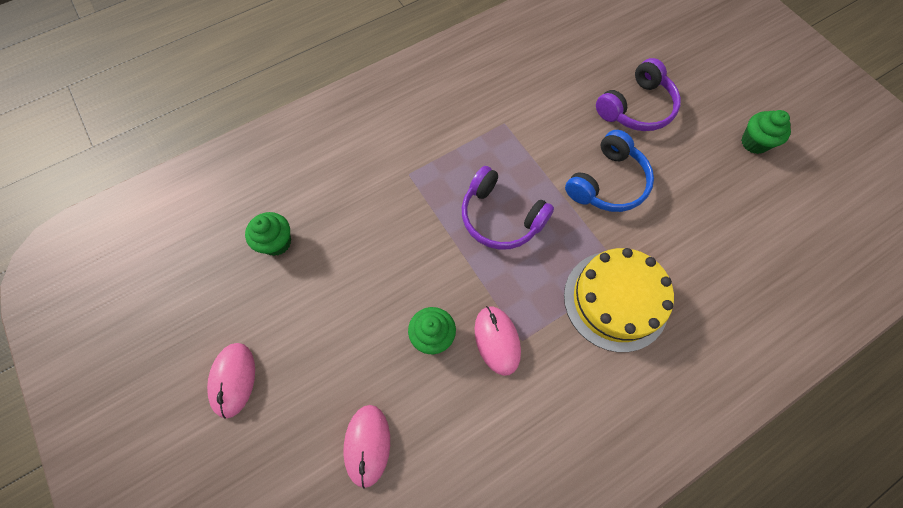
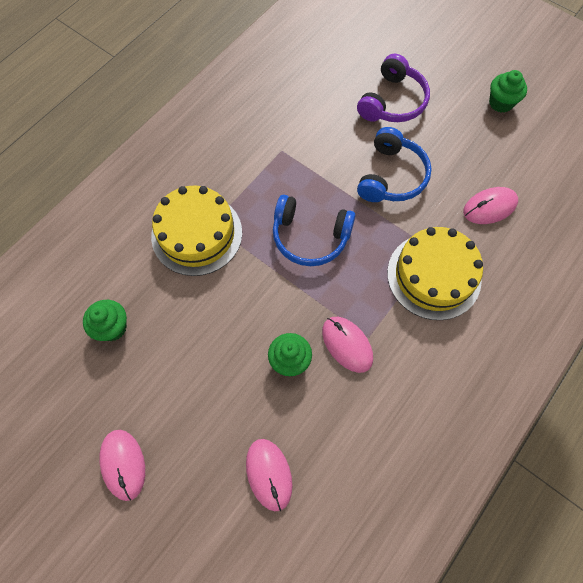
camera: 20 degrees left, 0 degrees up
purple headphones [462,166,554,250] -> blue headphones [273,195,356,266]
none -> yellow cake [151,186,242,276]
none -> pink mouse [463,187,518,224]

